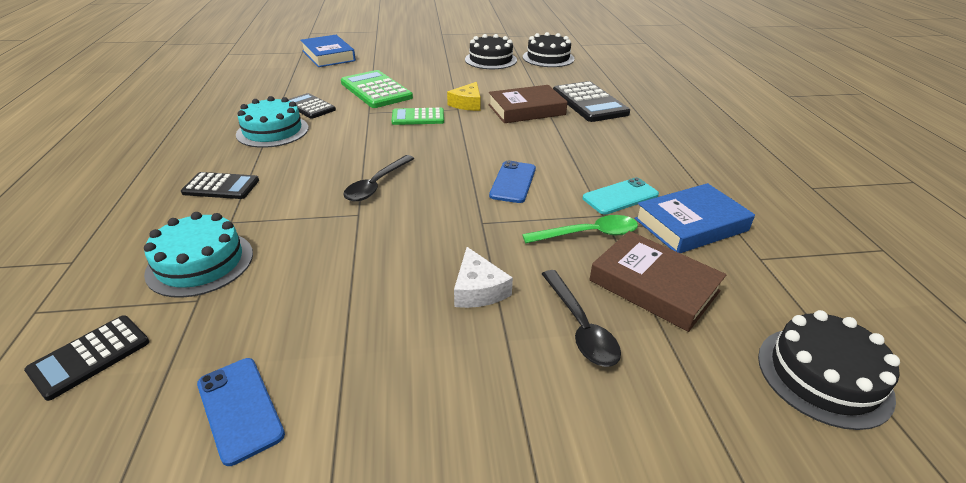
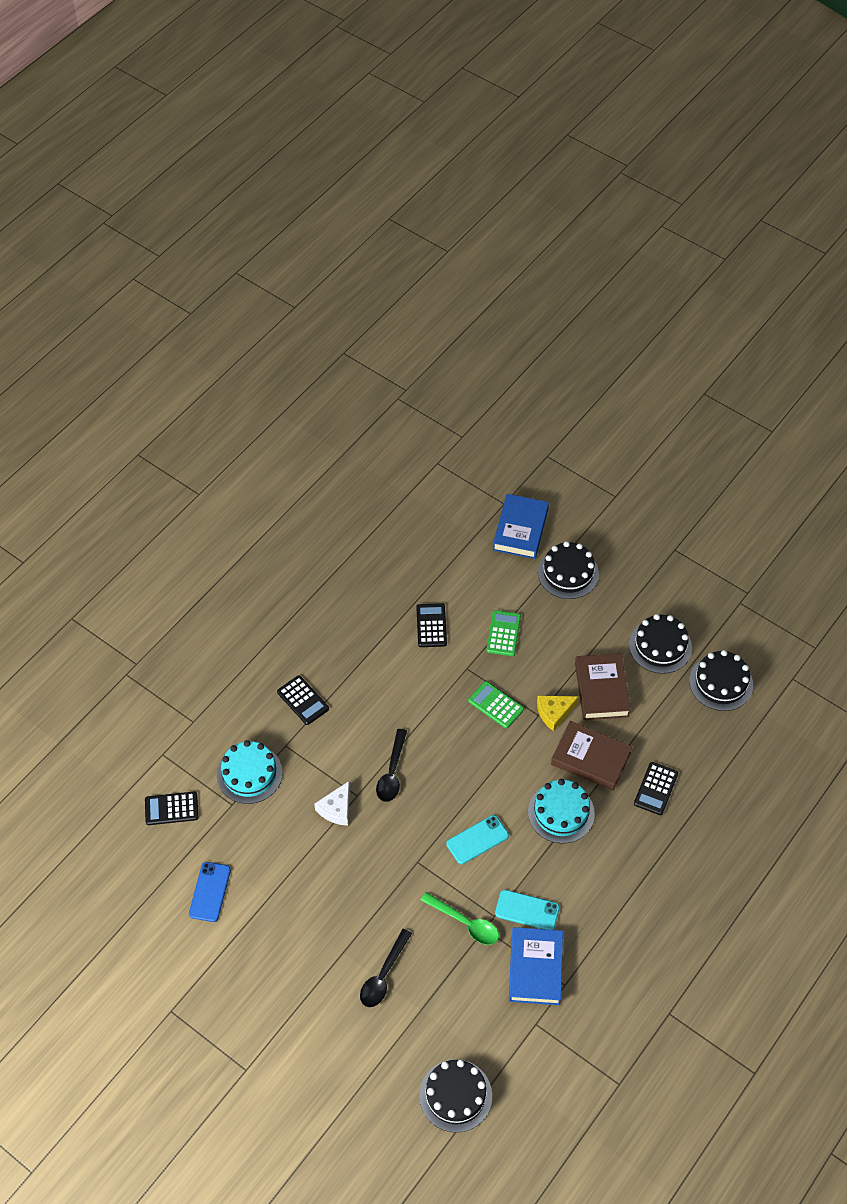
camera: 45 degrees right, 20 degrees up
turquoise cake [236,96,309,148] -> turquoise cake moved to [528,779,595,843]
green calculator [341,70,413,108] -> green calculator [486,610,521,656], size x0.61
black spoon [343,155,415,201] -> black spoon turned 60 degrees counterclockwise [376,729,407,802]
white cheese [454,247,513,308] -> white cheese moved to [314,781,350,826]
blue phone [489,161,536,203] -> turquoise phone [446,815,509,864]
black calculator [553,81,630,122] -> black calculator [634,762,678,815], size x0.61
brown book [589,231,727,332] -> brown book moved to [575,653,631,720]
blue book [634,183,755,253] -> blue book turned 75 degrees clockwise [509,927,563,1005]
none -> black cake [538,541,599,599]

